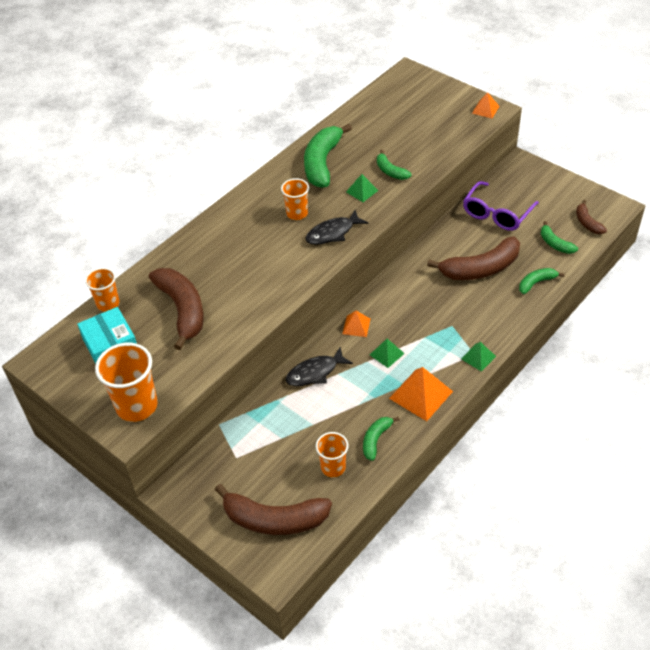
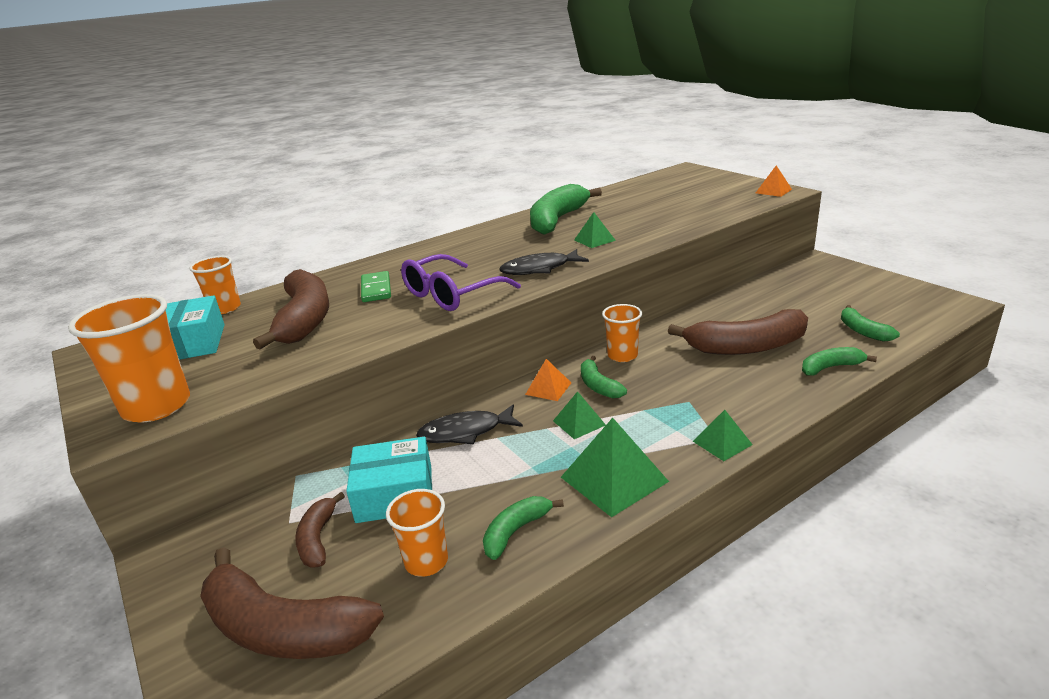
camera: 15 degrees right, 20 degrees down
orange cup [281,178,309,220] -> orange cup moved to [602,304,642,362]
green banana [377,150,412,180] -> green banana moved to [581,356,627,399]
orange pyramid [389,367,453,421] -> green pyramid [561,418,669,517]
purple glasses [463,181,539,231] -> purple glasses moved to [401,254,521,311]
brown banana [576,200,607,234] -> brown banana moved to [295,492,345,568]
none -> turquoise box [346,437,432,523]
none -> green domino [361,271,391,302]

